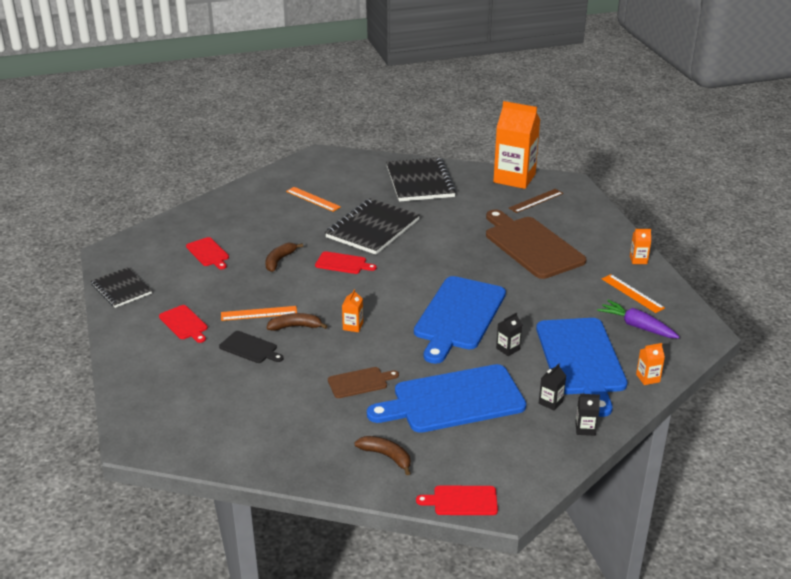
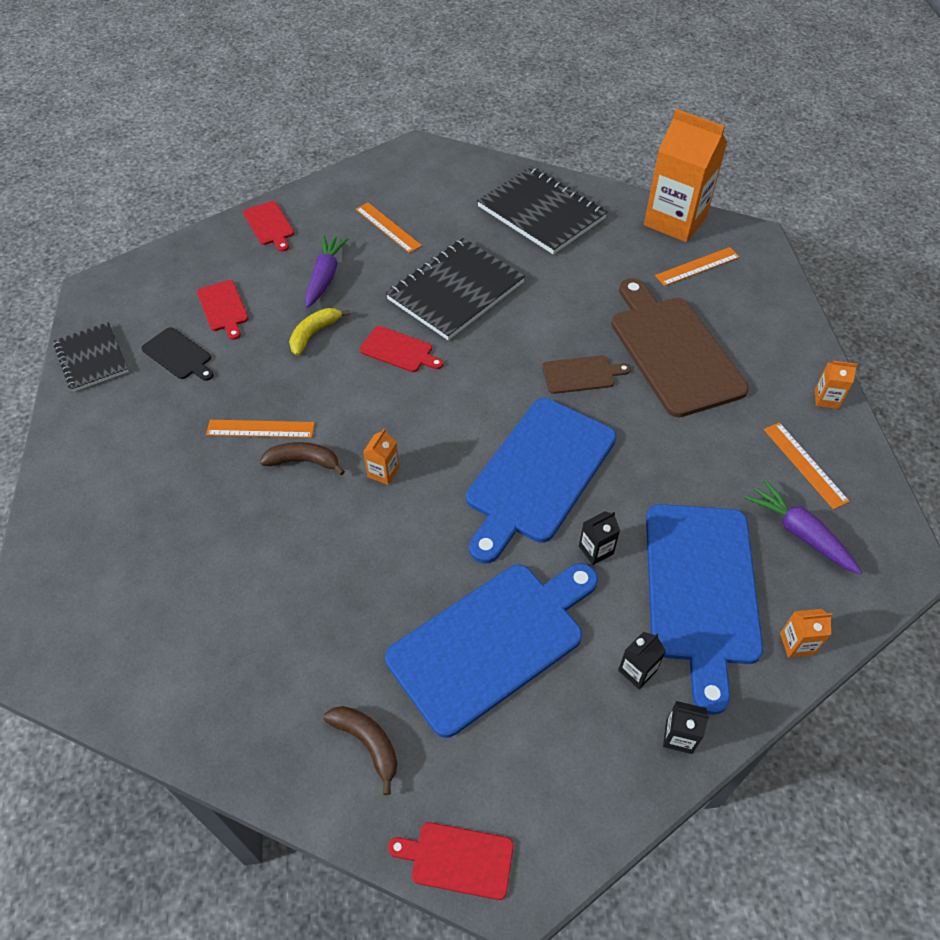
camera: 10 degrees right, 20 degrees up
red cutting board [159,305,208,343] -> red cutting board moved to [243,201,294,252]
black cutting board [219,331,284,363] -> black cutting board moved to [141,327,214,381]
brown banana [265,243,303,272] -> yellow banana [289,308,350,356]
brown cutting board [328,367,399,398] -> brown cutting board moved to [542,355,631,394]
blue cutting board [367,364,526,433] -> blue cutting board turned 150 degrees clockwise [385,563,598,738]
black notebook [386,157,457,202] -> black notebook turned 45 degrees counterclockwise [477,166,607,254]
brown ruler [509,189,563,213] -> orange ruler [655,247,740,286]
none -> purple carrot [305,235,349,308]

